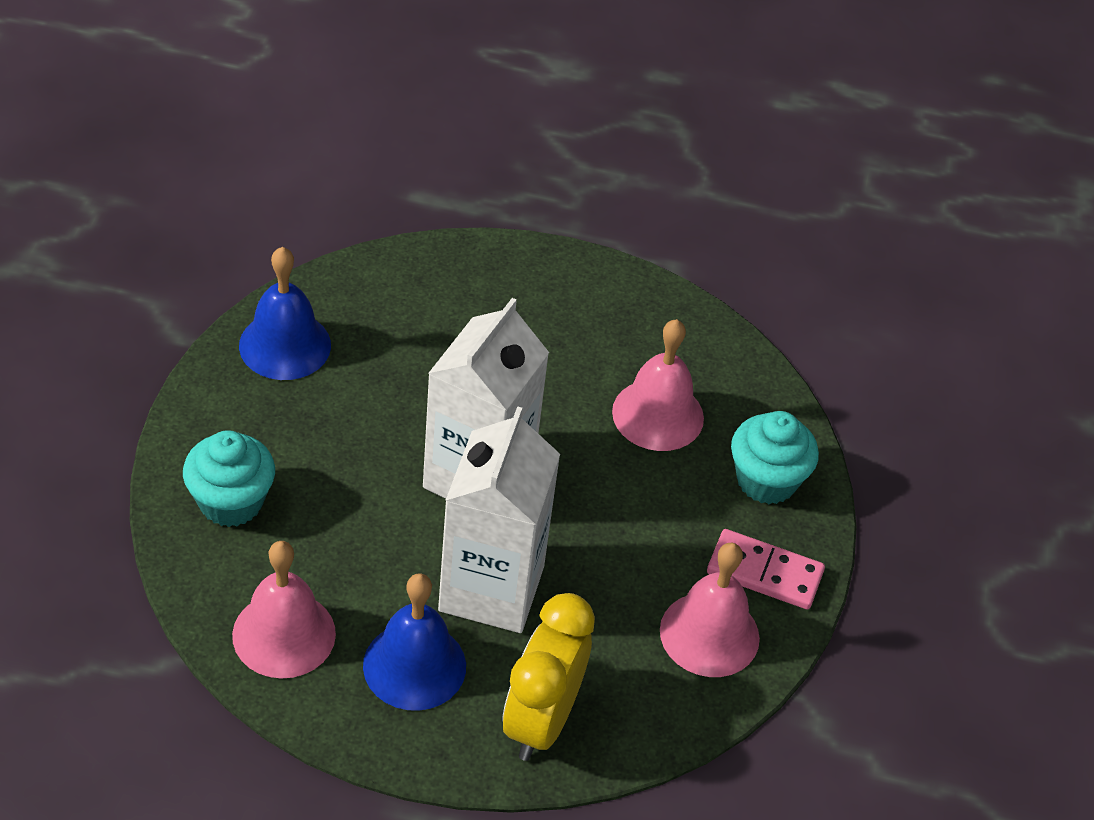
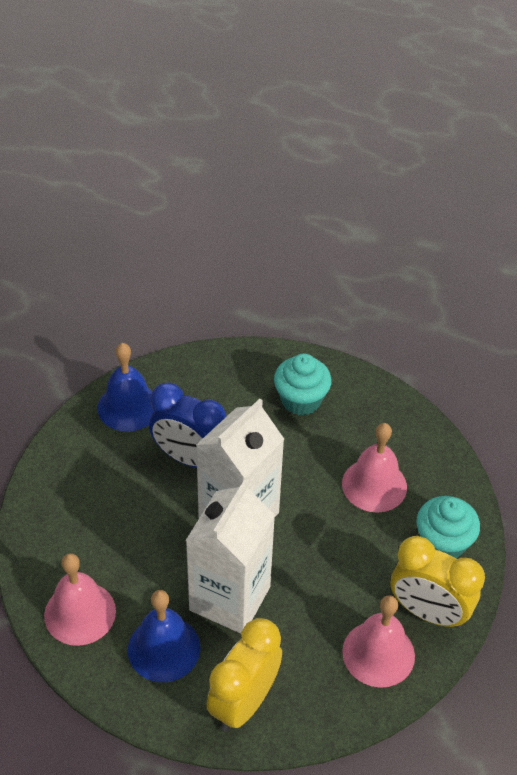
camera: 15 degrees right, 0 degrees up
turquoise cupcake [183,430,275,527] -> turquoise cupcake moved to [274,353,332,416]
pink domino [707,529,825,609] -> yellow clock [390,536,485,628]
none -> blue clock [149,382,226,468]

